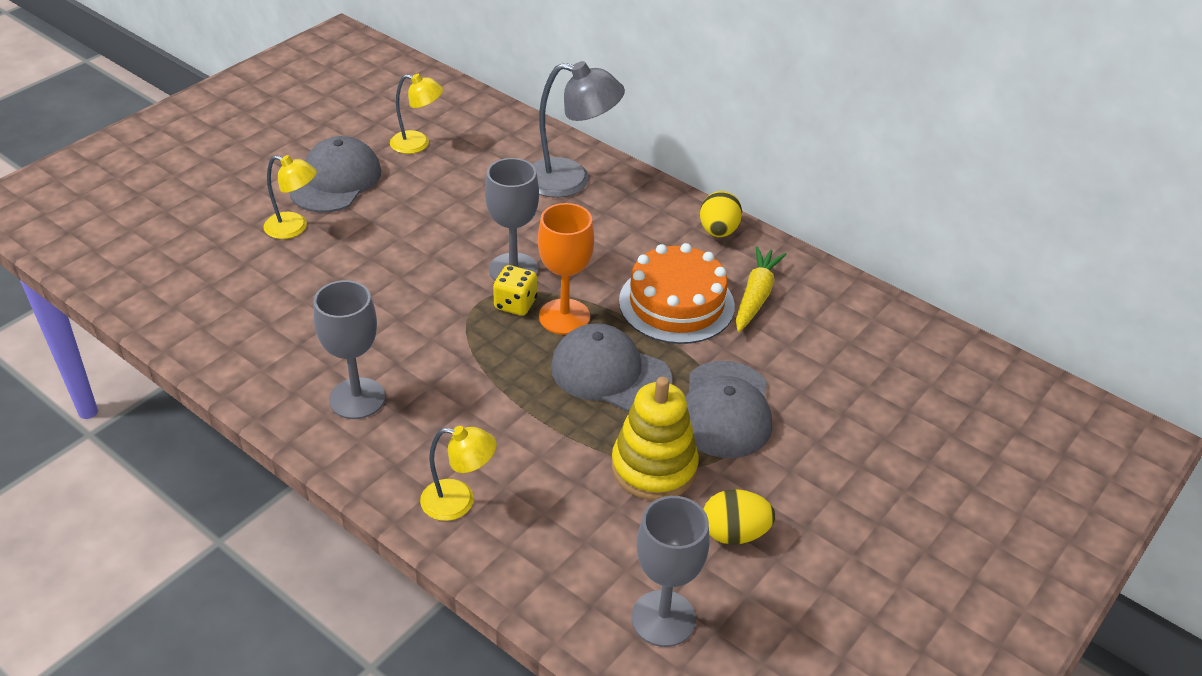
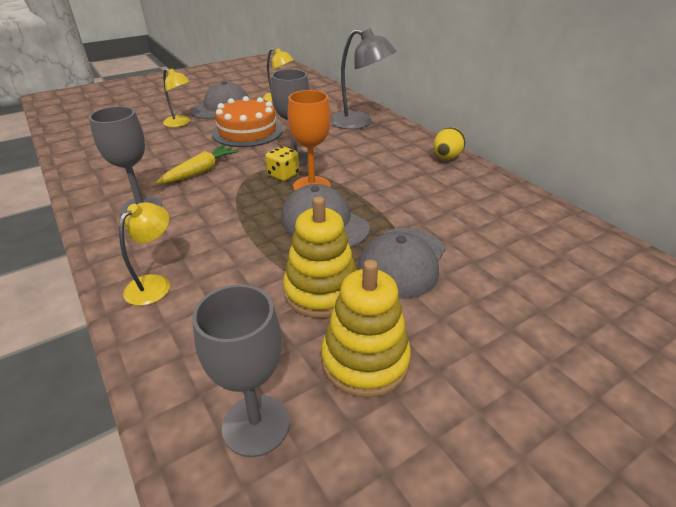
camera: 20 degrees right, 5 degrees down
yellow lamp [420,426,497,521] -> yellow lamp turned 90 degrees counterclockwise [119,202,170,306]
orange cake [619,243,735,344] -> orange cake moved to [212,96,283,147]
yellow egg [704,489,775,545] -> yellow stacking toy [321,260,411,398]
yellow carrot [736,246,787,332] -> yellow carrot moved to [156,145,239,184]

